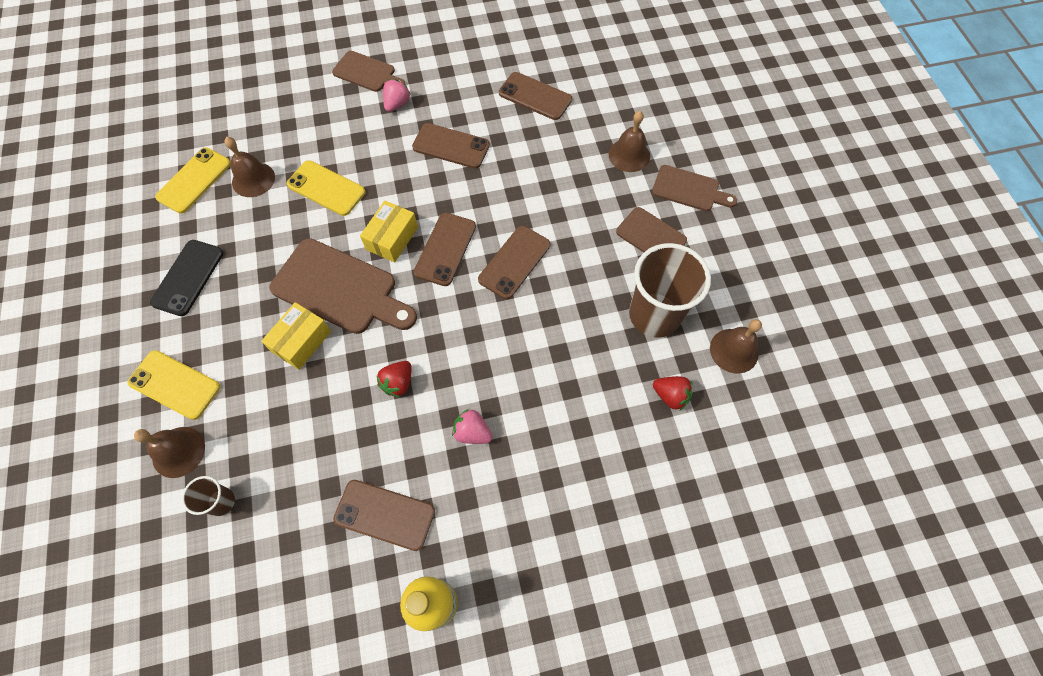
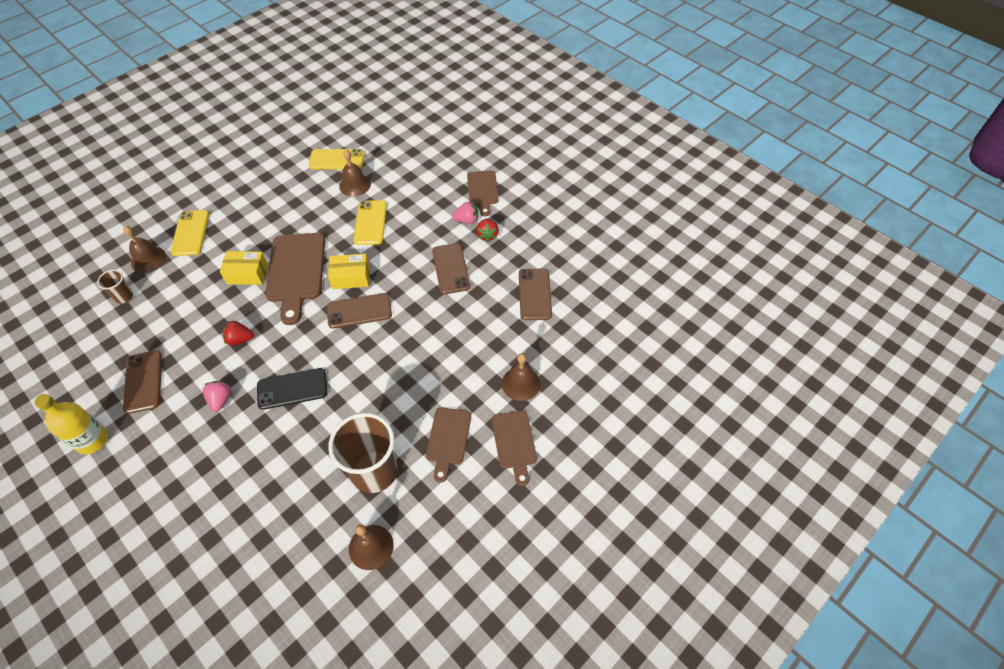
camera: 60 degrees right, 10 degrees down
black phone [150,240,223,316] -> black phone moved to [257,368,328,410]
brown phone [478,226,550,299] -> none
red strawberry [653,376,693,410] -> red strawberry moved to [476,218,499,242]

